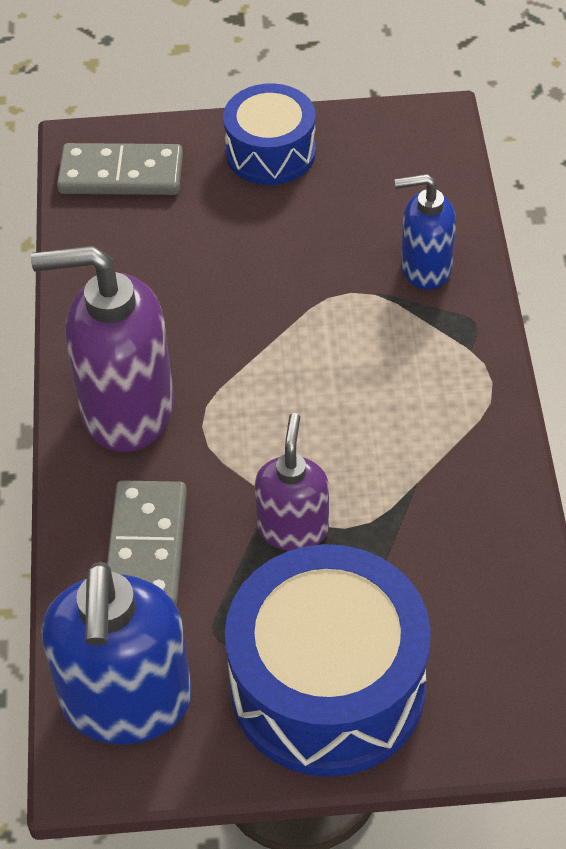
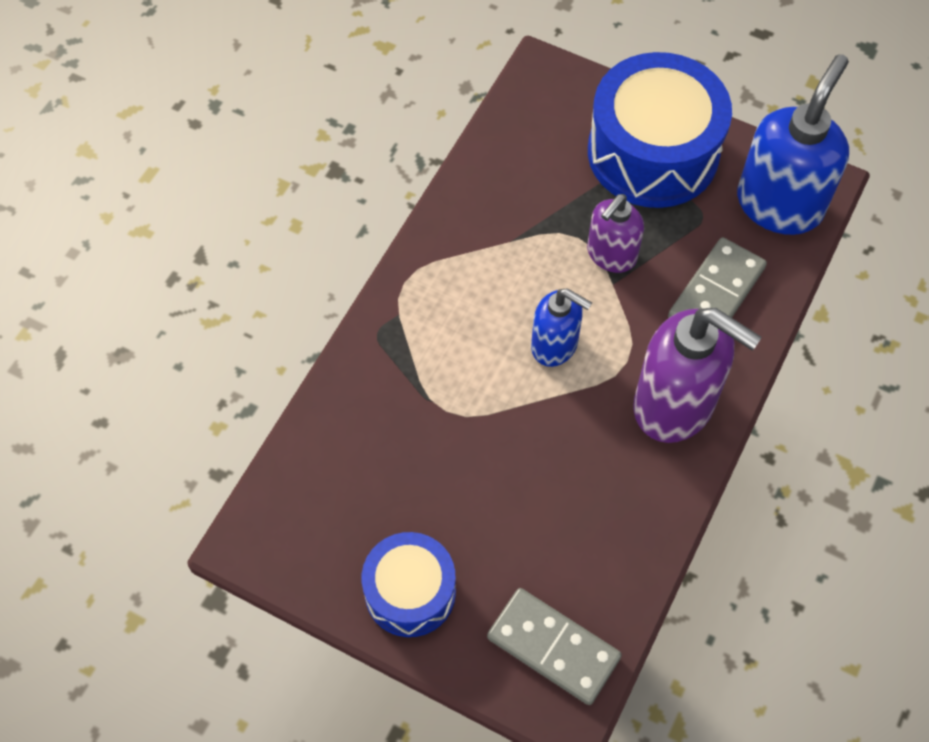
camera: 150 degrees left, 10 degrees up
blue soap dispenser [395,174,456,290] -> blue soap dispenser moved to [531,288,592,367]

